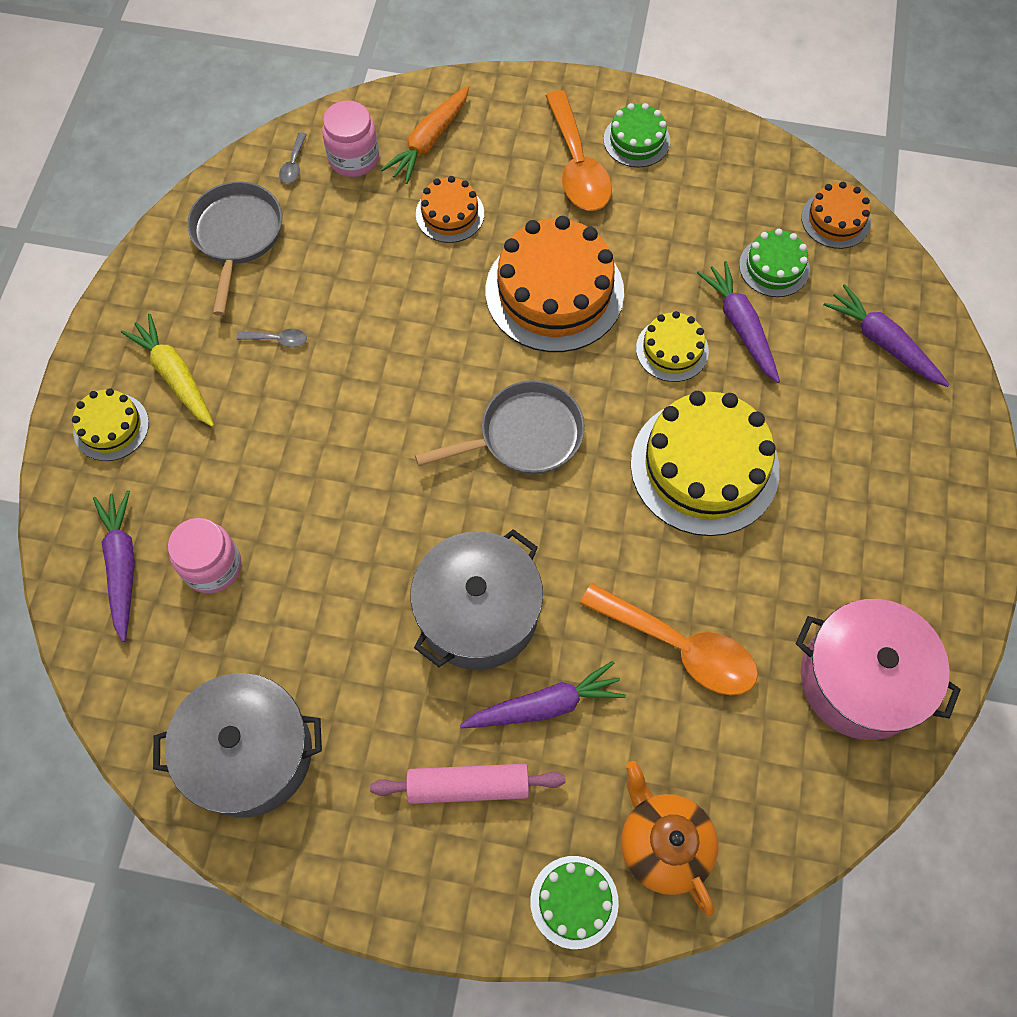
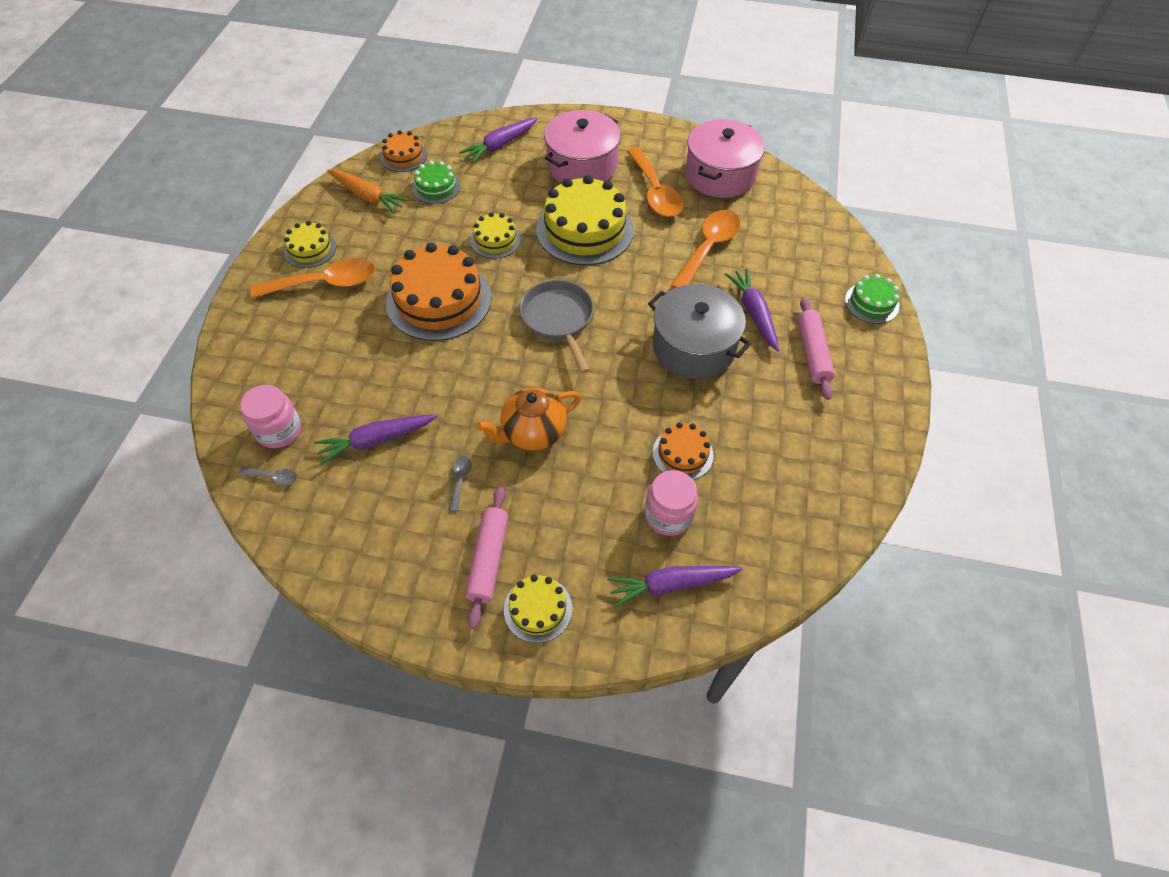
camera: 90 degrees left, 10 degrees down
yellow carrot [121,314,214,427] -> pink rolling pin [465,487,508,629]
grey pot [153,673,322,818] -> none
grey pan [187,181,282,316] -> none
orange carrot [381,86,469,184] -> orange carrot moved to [327,170,409,214]
orange cake [416,176,484,243] -> orange cake moved to [653,422,714,480]
green cake [604,103,670,168] -> yellow cake [284,221,336,268]
orange teapot [621,761,718,916] -> orange teapot moved to [476,388,581,450]
purple carrot [697,261,780,383] -> purple carrot moved to [314,414,437,465]
none -> pink pot [544,110,621,183]
none -> orange spoon [627,147,683,217]

